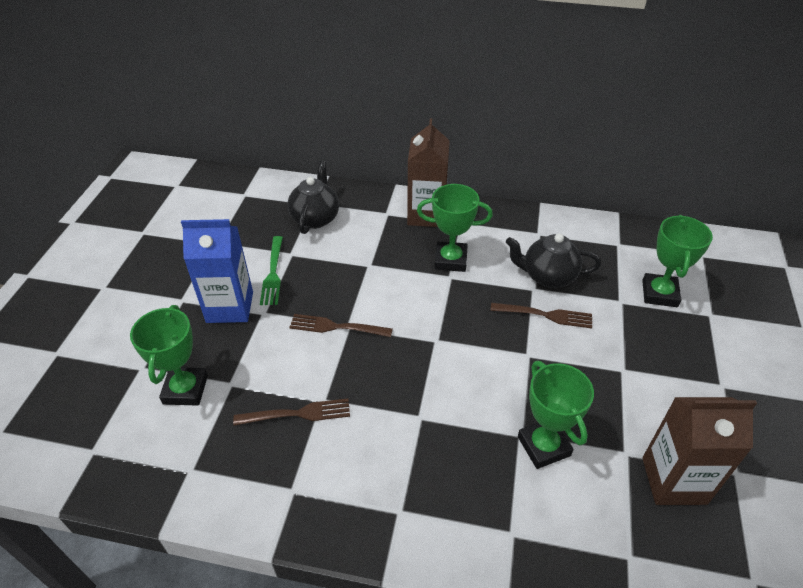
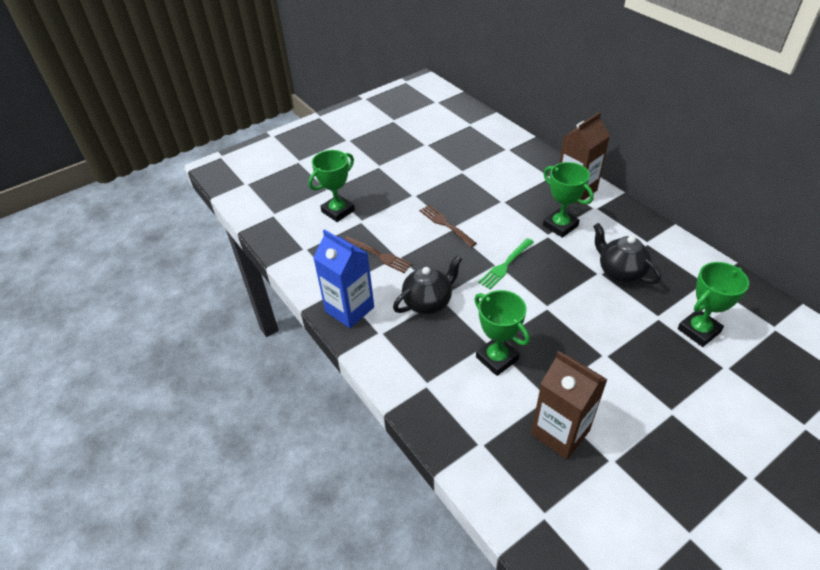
camera: 45 degrees right, 0 degrees up
blue carton [181,219,253,323] -> blue carton moved to [313,229,374,328]
green fork [260,236,283,305] -> green fork moved to [478,238,534,290]
black teapot [288,161,339,234] -> black teapot moved to [393,255,462,314]
brown fork [490,303,592,328] -> none
green trophy [518,361,594,469] -> green trophy turned 60 degrees counterclockwise [474,290,530,376]

